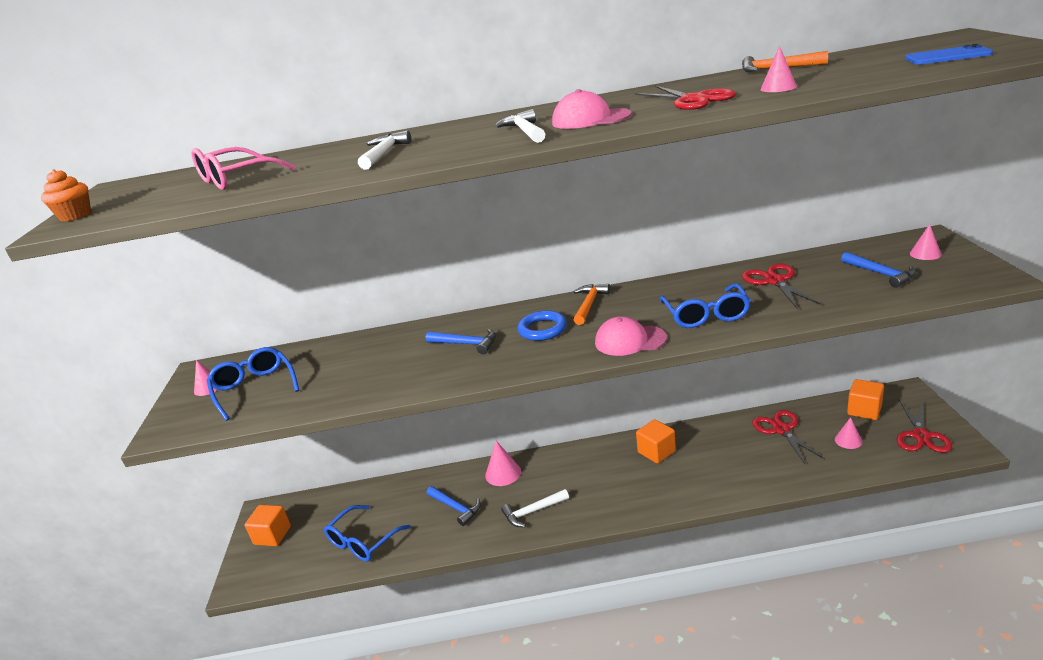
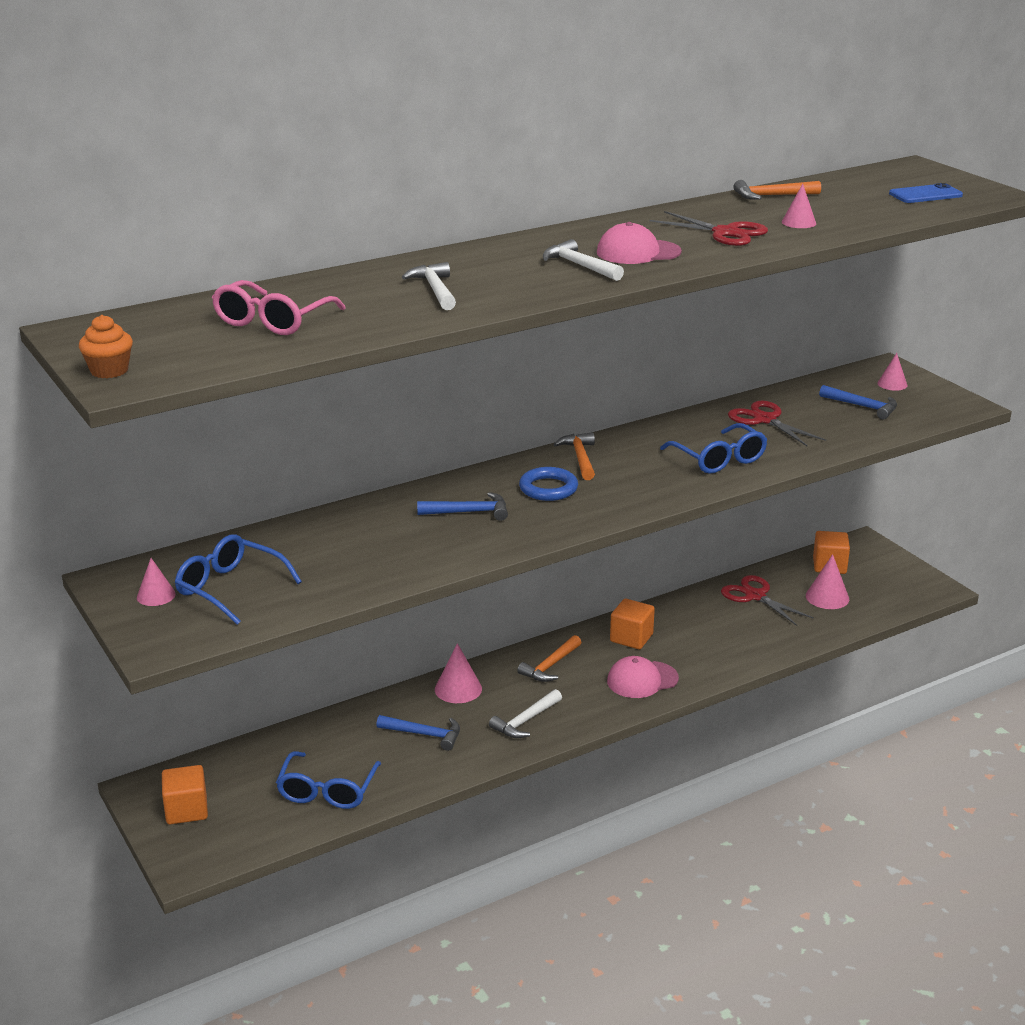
camera: 30 degrees left, 0 degrees up
pink cap [595,316,667,356] -> pink cap moved to [607,656,679,698]
pink cone [835,417,862,449] -> pink cone [806,554,849,609], size x1.51
red scissors [896,400,952,453] -> none
none -> orange hammer [517,635,582,682]

